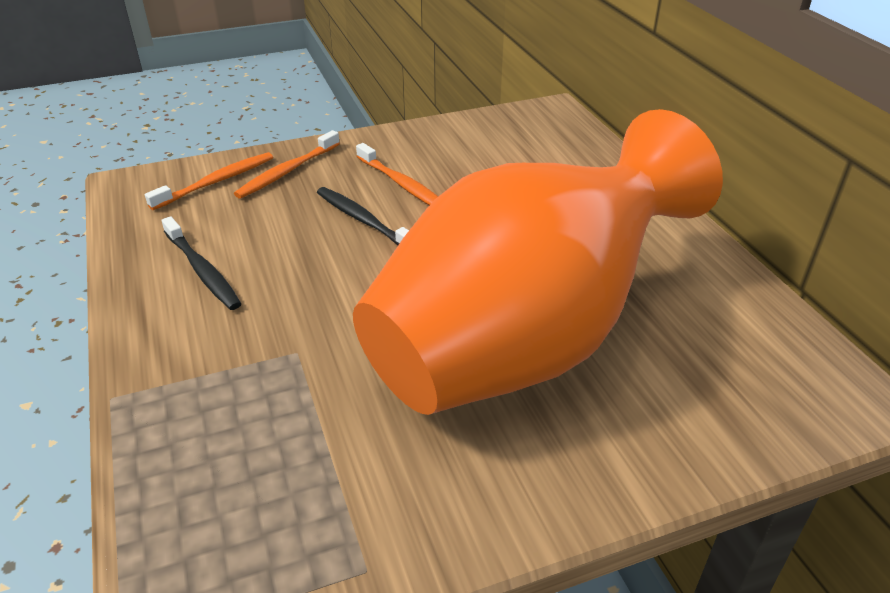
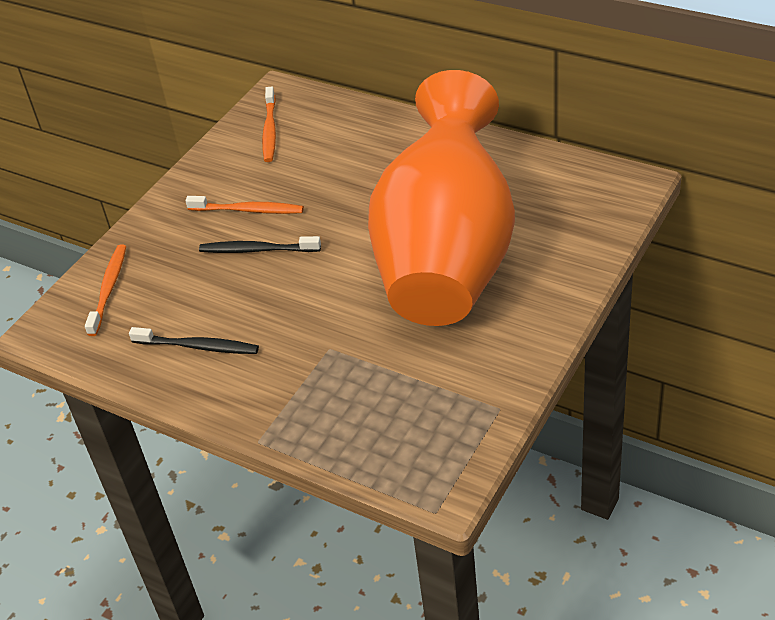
camera: 35 degrees left, 5 degrees up
orange toothbrush [234,130,340,199] -> orange toothbrush moved to [262,86,276,162]

